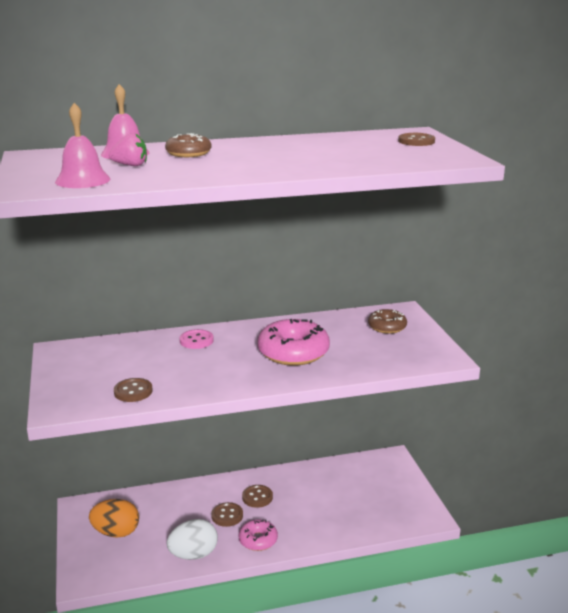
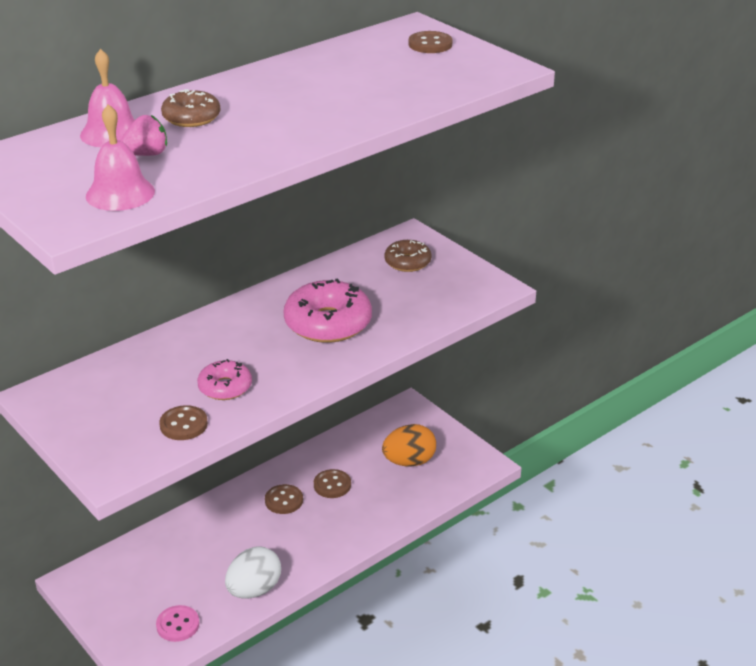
camera: 25 degrees left, 10 degrees up
orange egg [89,499,139,538] -> orange egg moved to [382,424,436,467]
pink button [179,329,214,349] -> pink button moved to [156,605,200,642]
brown button [211,502,243,527] -> brown button moved to [314,469,351,498]
pink donut [239,520,278,551] -> pink donut moved to [197,359,252,400]

